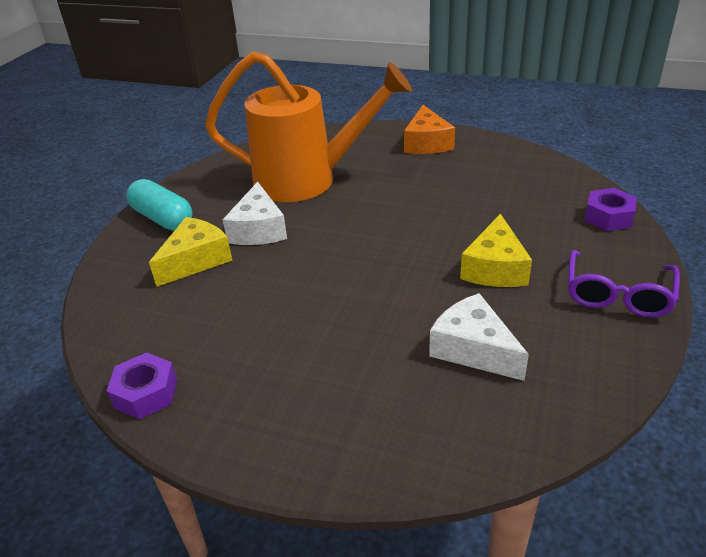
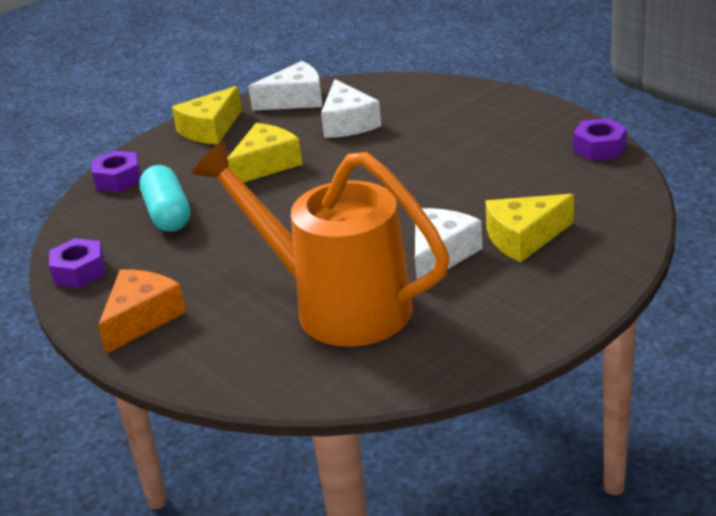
camera: 150 degrees left, 5 degrees down
turquoise capsule [126,179,192,231] -> turquoise capsule moved to [139,165,190,232]
purple glasses [568,250,680,318] -> yellow cheese [172,86,242,144]
none -> purple nut [49,238,105,288]
none -> white cheese [248,61,322,111]

